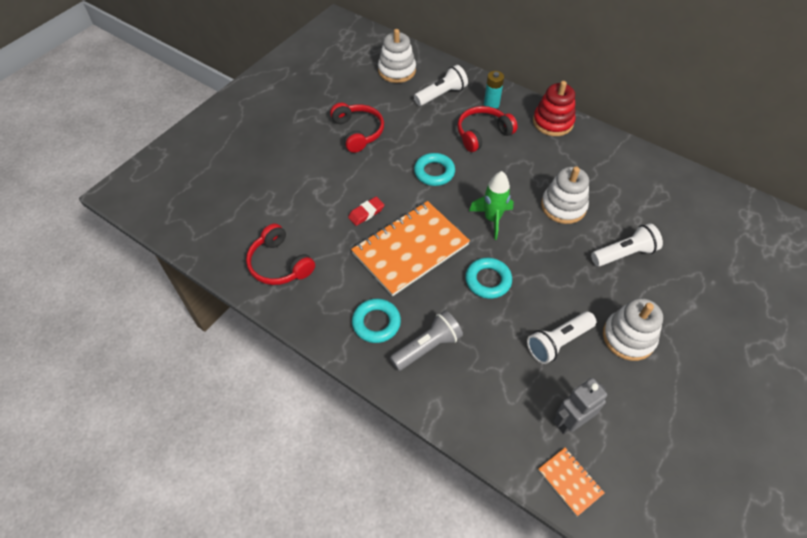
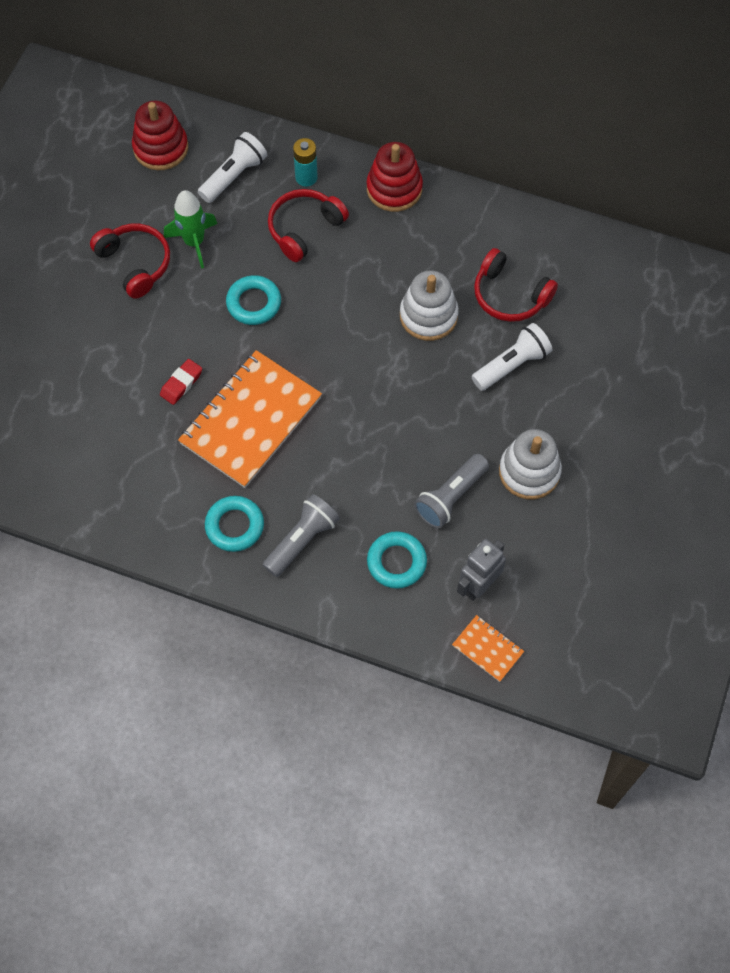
camera: 15 degrees left, 10 degrees up
red headphones [246,223,315,285] -> red headphones moved to [474,248,558,322]
white stacking toy [378,29,416,83] -> red stacking toy [132,101,188,170]
turquoise ring [465,258,512,299] -> turquoise ring moved to [367,531,427,589]
green rocket [469,171,514,240] -> green rocket moved to [164,190,218,268]
white flashlight [527,311,597,364] -> grey flashlight [414,454,489,529]

